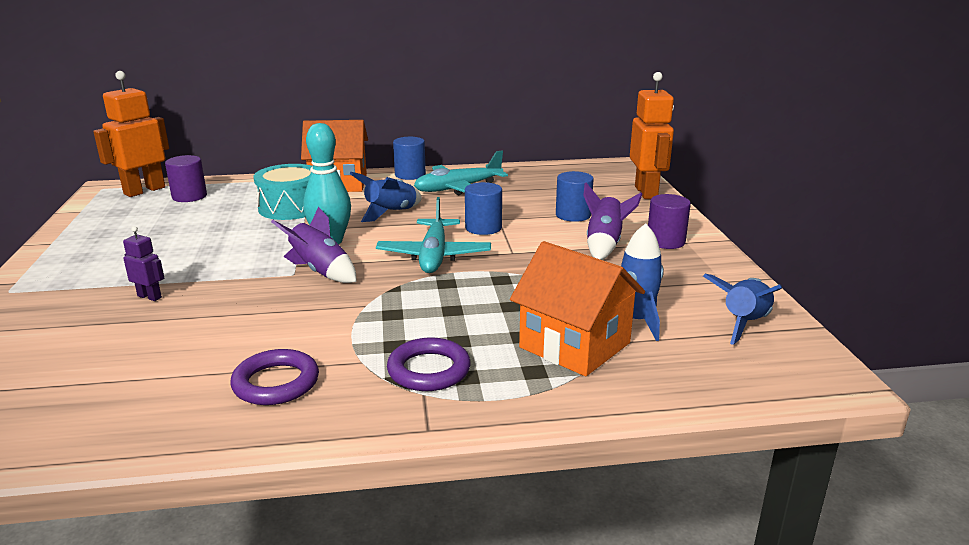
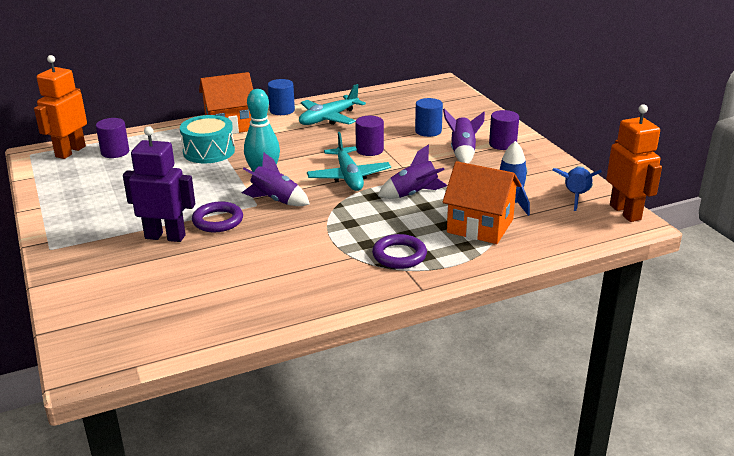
camera: 15 degrees left, 5 degrees up
purple robot [123,226,164,301] -> purple robot [123,126,195,242], size x2.11
purple ring [230,349,319,405] -> purple ring moved to [192,202,243,232]
blue rocket [349,172,422,222] -> none
blue cylinder [465,182,502,235] -> purple cylinder [355,116,384,156]
orange robot [630,72,674,199] -> orange robot moved to [606,104,662,222]
none -> purple rocket [378,144,448,199]

